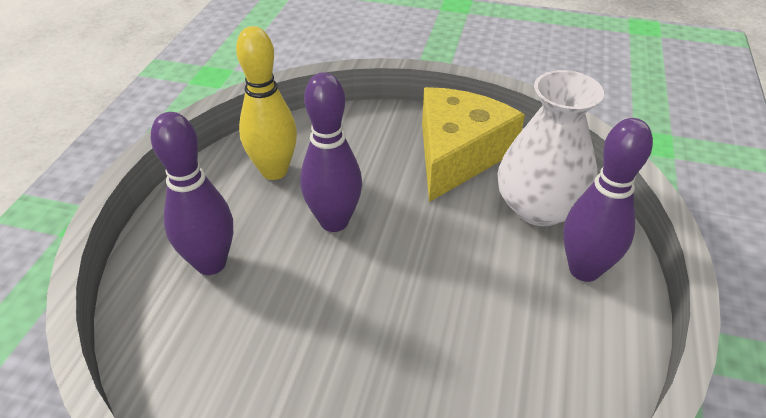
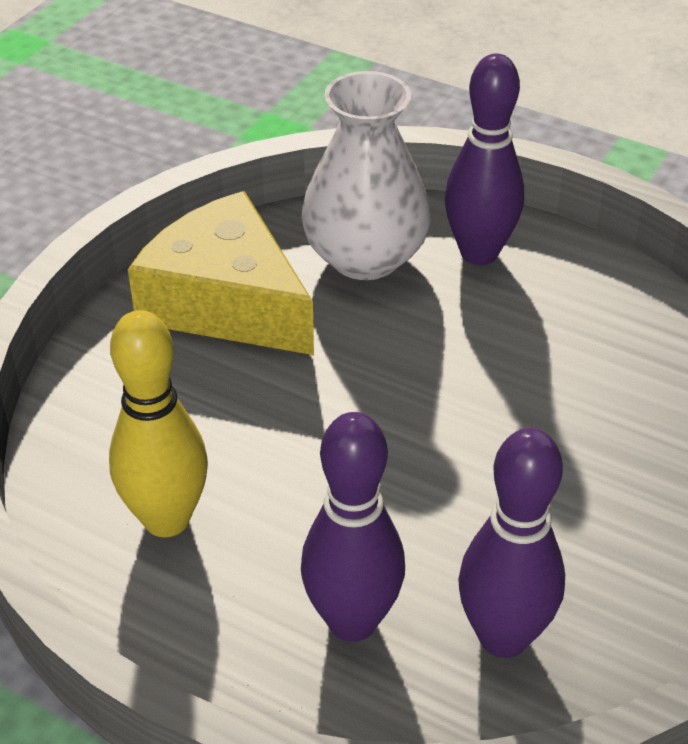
camera: 75 degrees left, 0 degrees up
purple bowling pin [300,72,362,232] -> purple bowling pin moved to [458,428,565,658]

